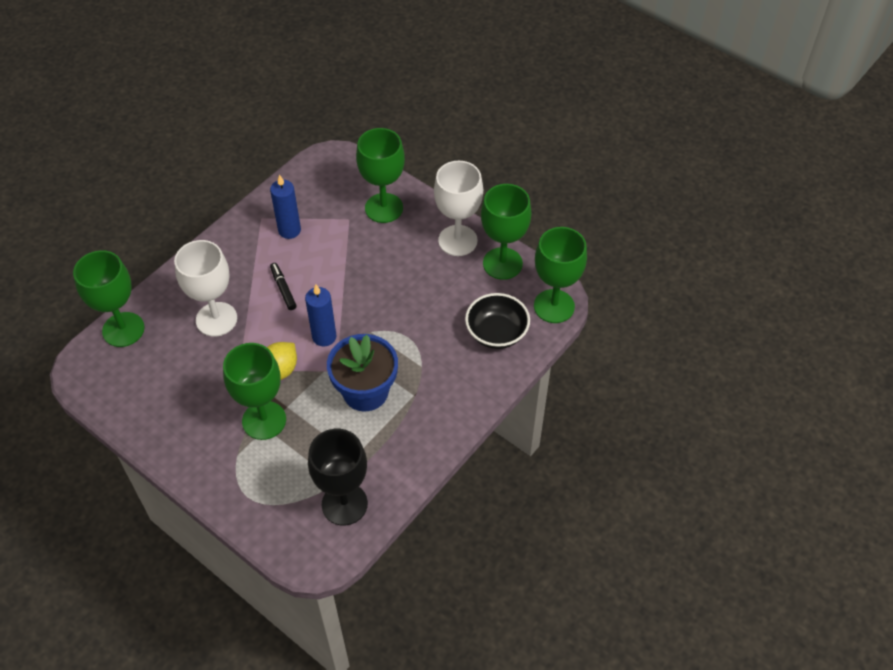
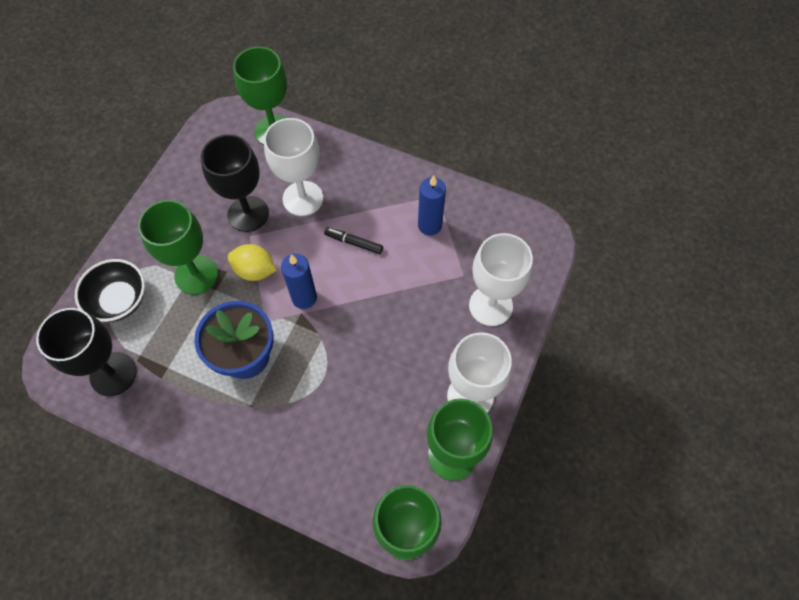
camera: 75 degrees right, 10 degrees up
black marker [270,263,297,310] -> black marker turned 120 degrees counterclockwise [324,227,383,254]
green goblet [356,128,405,223] -> white goblet [469,233,533,326]
black bowl [465,293,530,349] -> black bowl moved to [75,259,145,322]
none -> black goblet [200,134,269,232]

